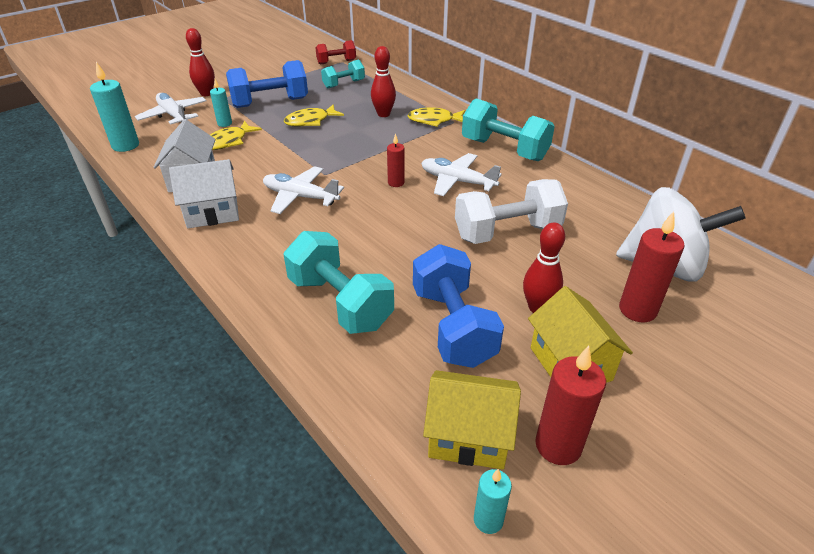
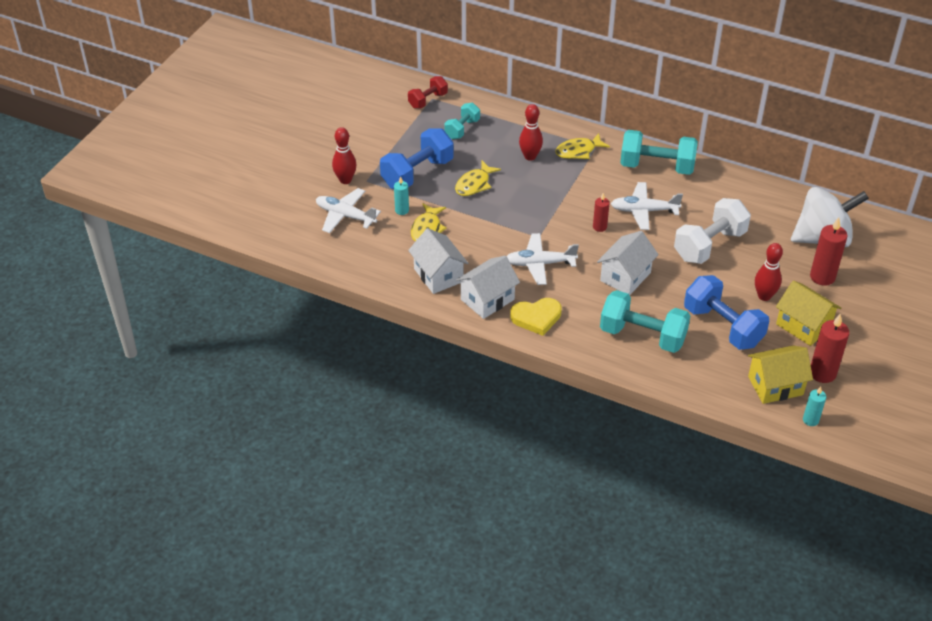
camera: 25 degrees left, 5 degrees up
turquoise candle [90,62,139,152] -> none
none -> yellow heart [510,298,562,336]
none -> white house [597,231,659,295]

